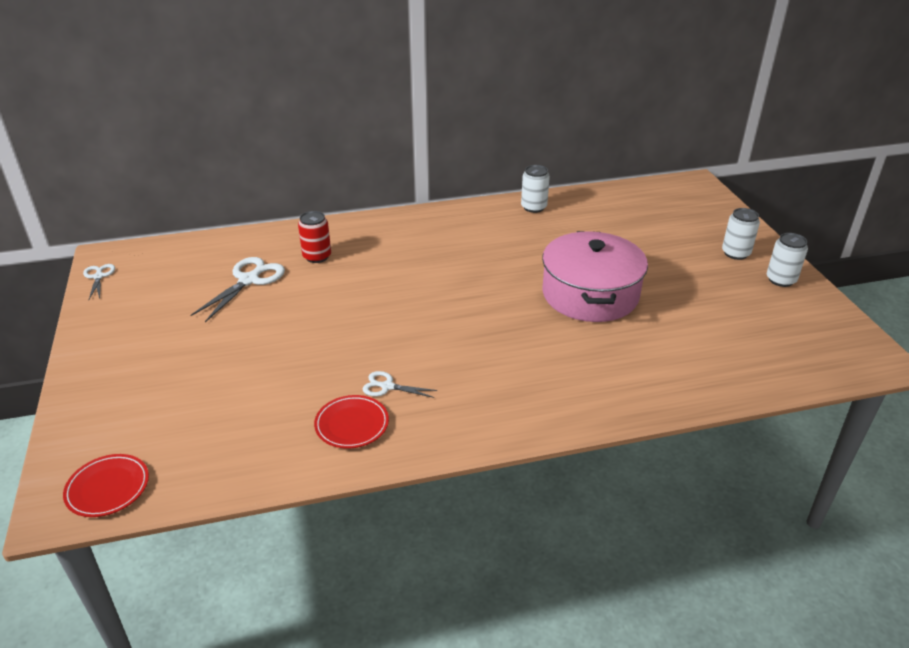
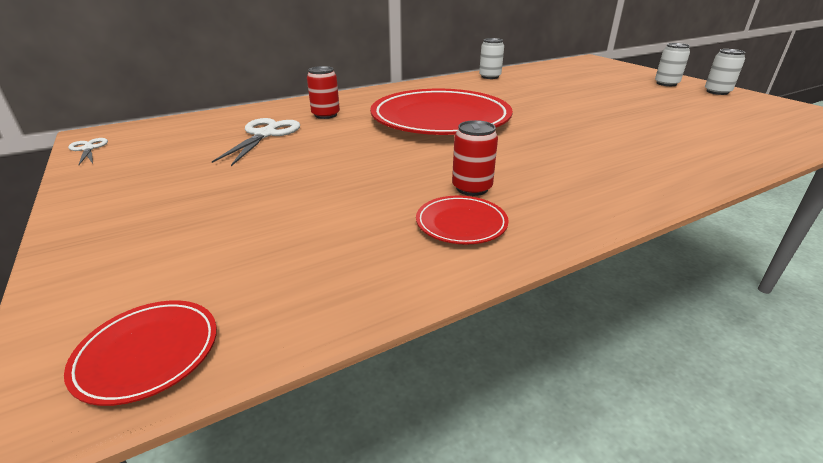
camera: 15 degrees left, 5 degrees down
white scissors [363,371,438,398] -> red can [452,120,498,196]
pink pot [542,231,648,322] -> none
none -> red plate [370,89,513,135]

